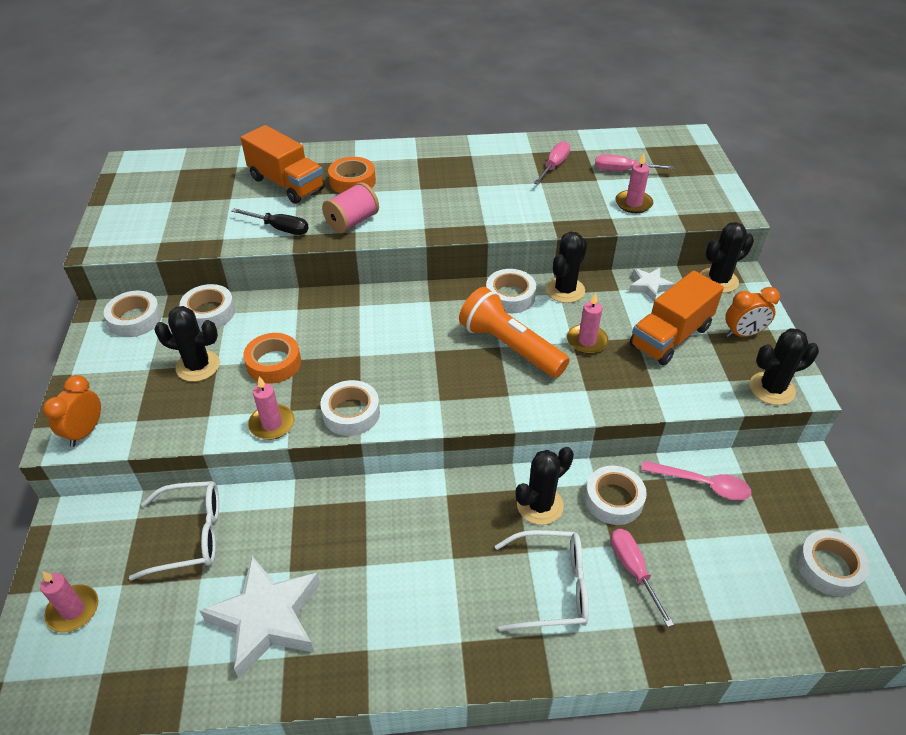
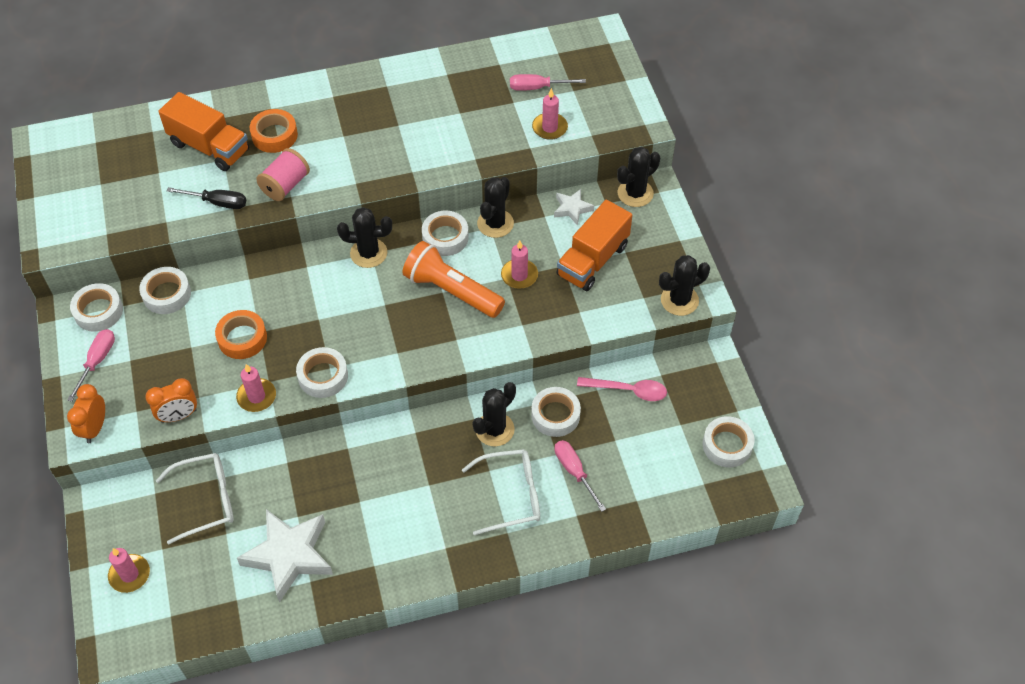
camera: 10 degrees left, 10 degrees up
black cactus [154,306,220,382] -> black cactus moved to [337,207,392,268]
pink screwdriver [534,141,570,185] -> pink screwdriver moved to [67,329,115,402]
orange clock [725,287,780,337] -> orange clock moved to [145,378,197,423]

